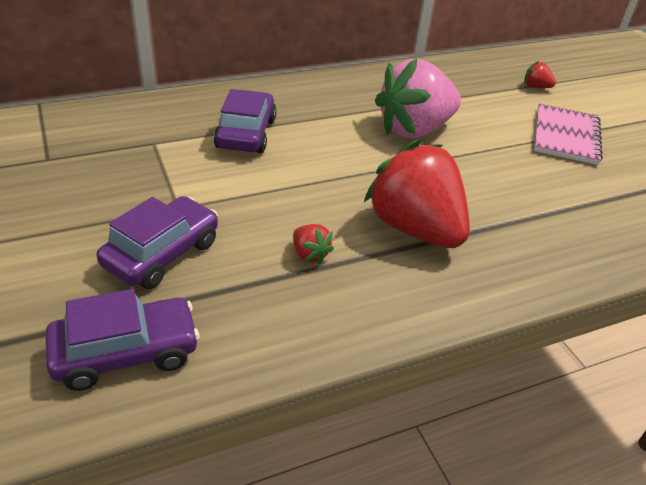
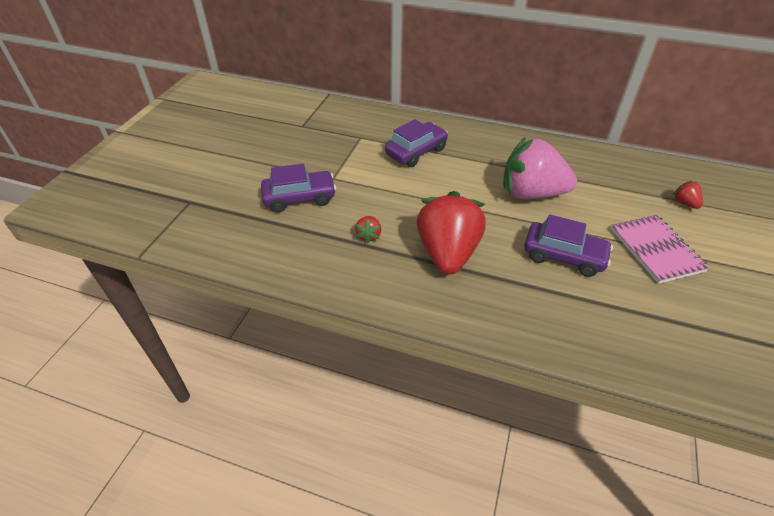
camera: 45 degrees right, 5 degrees up
purple car [46,289,200,391] -> purple car moved to [524,214,613,277]
pink notebook [534,103,603,165] -> pink notebook turned 75 degrees counterclockwise [611,215,709,284]

